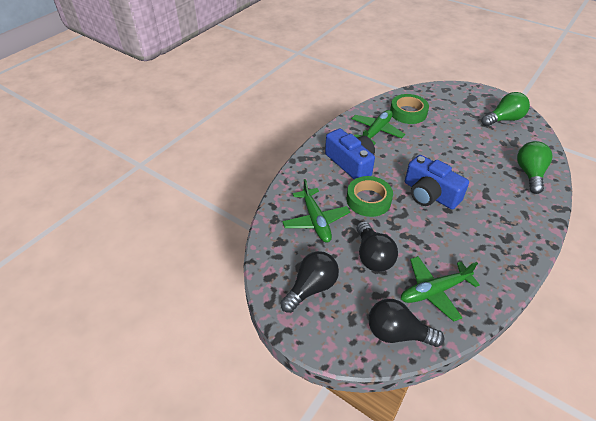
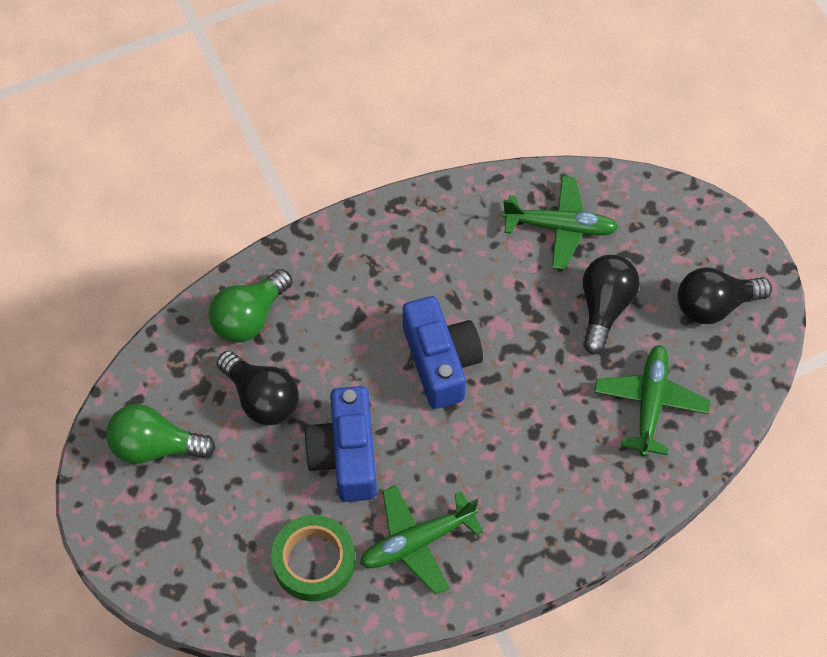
camera: 150 degrees left, 15 degrees up
blue camera [325,129,375,179] -> blue camera moved to [304,386,377,502]
green tape [347,176,393,217] -> none
black light bulb [369,299,444,347] -> black light bulb moved to [217,351,299,425]

